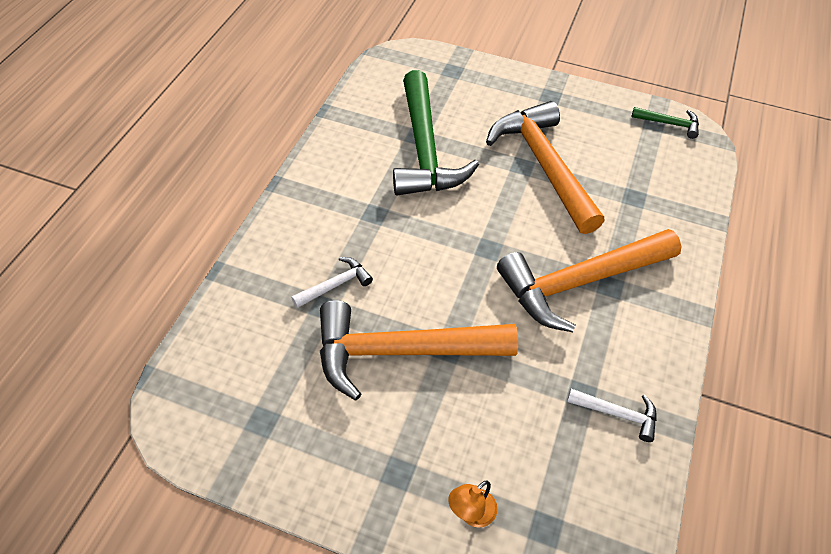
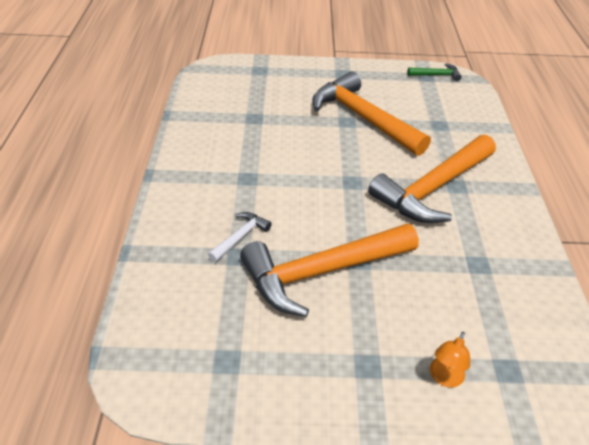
camera: 20 degrees left, 10 degrees down
green hammer [393,70,479,195] -> none
white hammer [567,389,657,442] -> none

